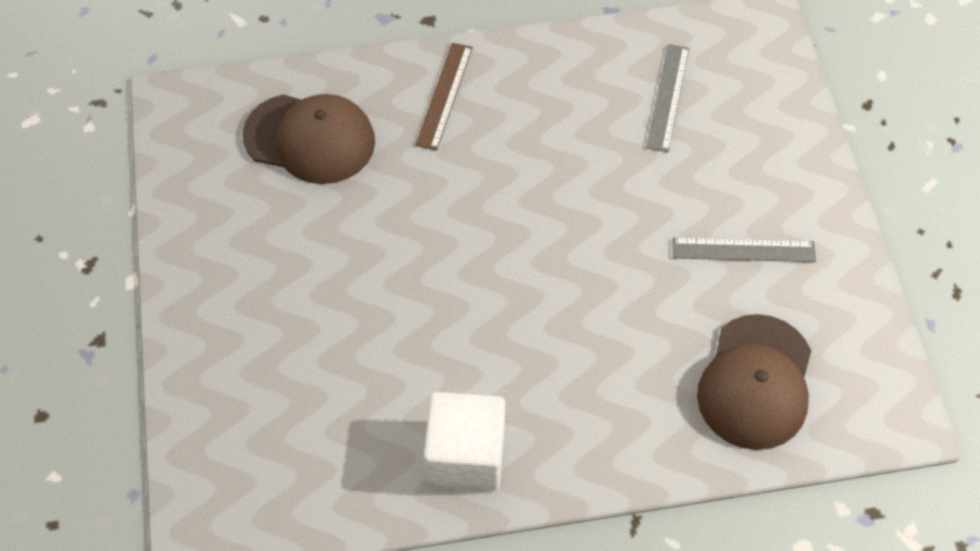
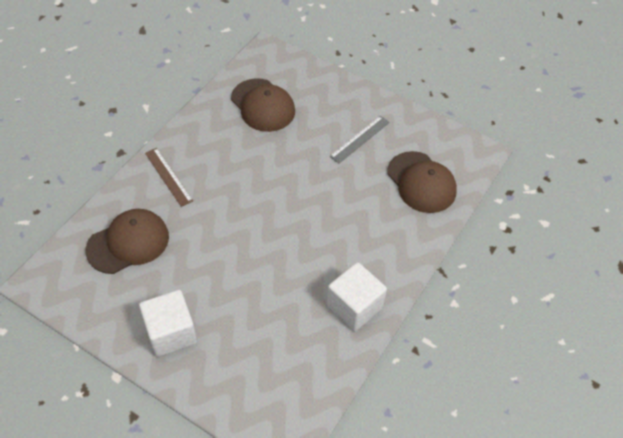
camera: 50 degrees left, 5 degrees down
grey ruler [646,44,690,152] -> brown cap [231,78,295,132]
none -> white cube [139,290,197,357]

